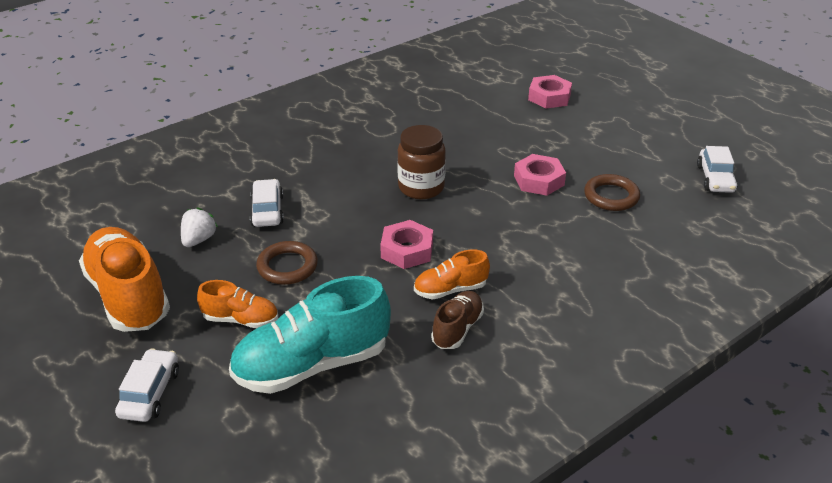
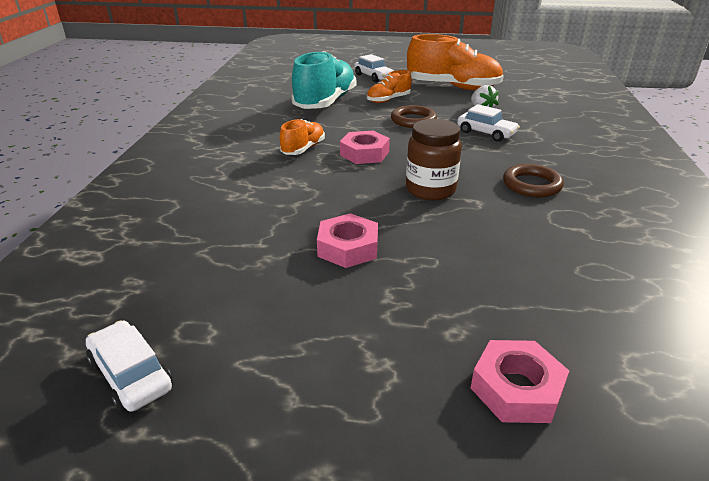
camera: 135 degrees right, 5 degrees down
brown shoe [431,291,484,349] -> none
brown ring [584,174,640,211] -> brown ring moved to [503,164,564,197]

